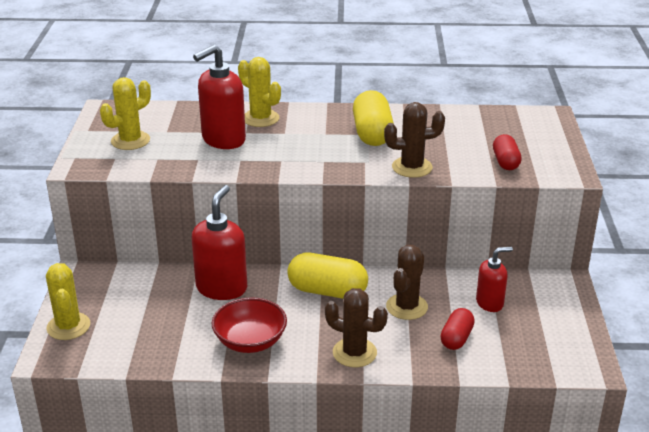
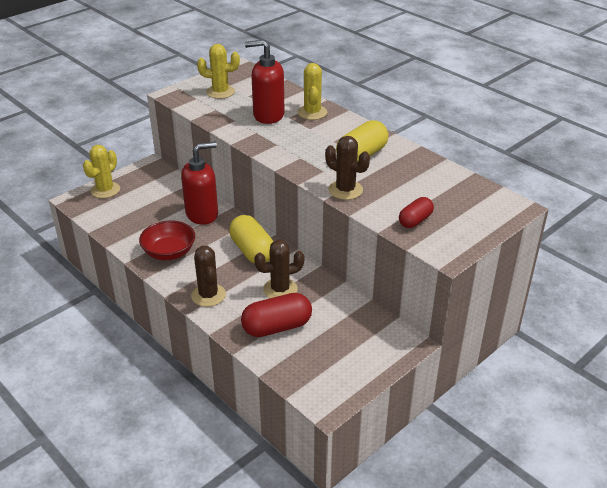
camera: 45 degrees right, 5 degrees up
red capsule [440,308,475,350] -> red capsule [241,293,312,337], size x1.65
red soap dispenser [476,247,513,312] -> none

